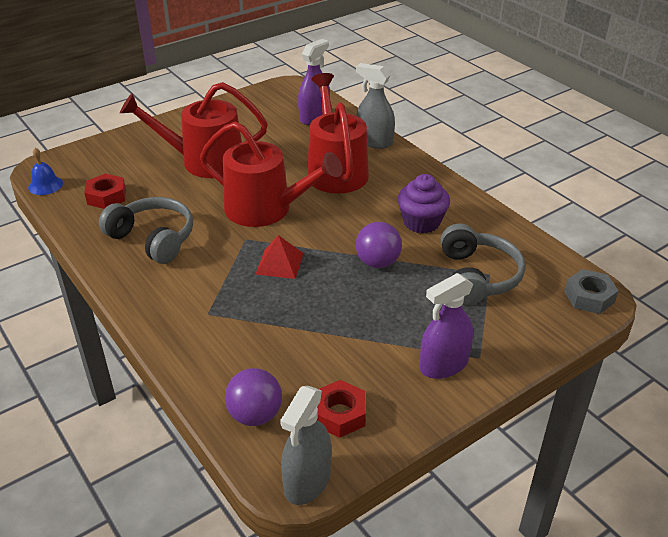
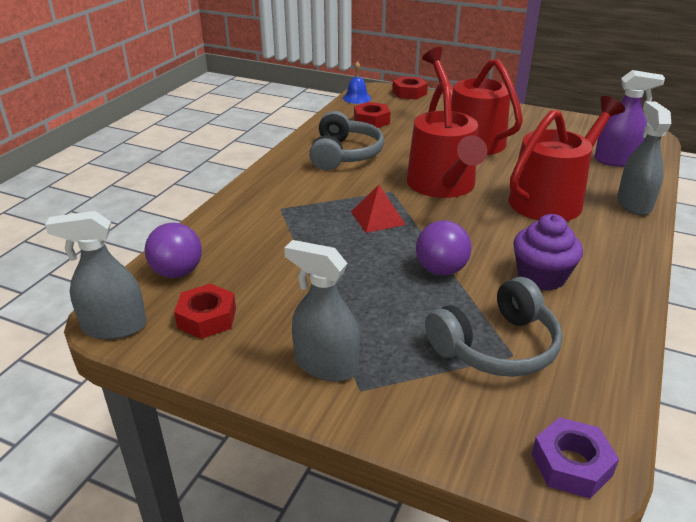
camera: 60 degrees right, 5 degrees down
purple spray bottle [420,273,473,379] -> grey spray bottle [284,240,360,382]
grey nut [564,269,619,314] -> purple nut [532,417,619,498]
none -> red nut [392,76,428,99]

